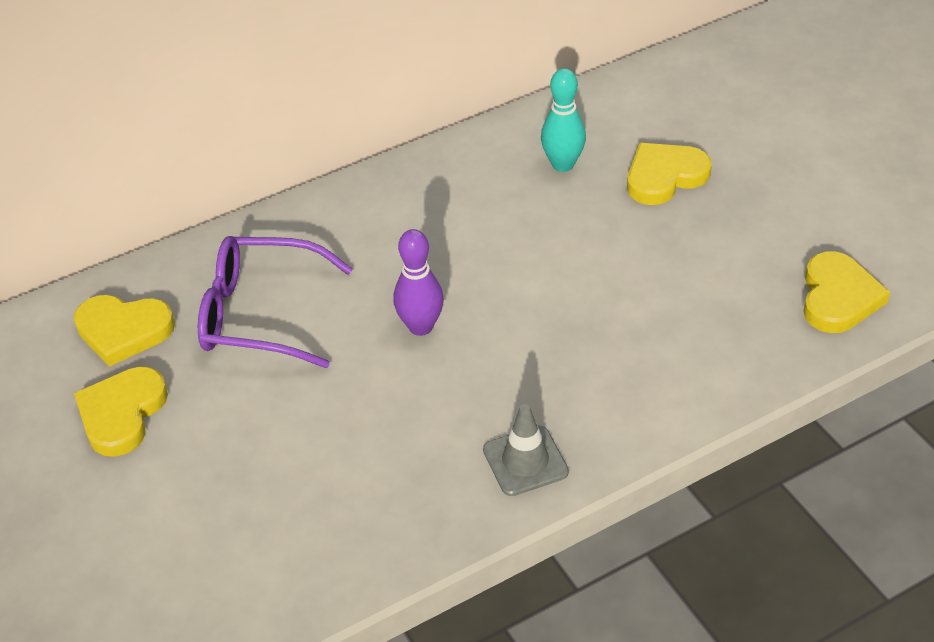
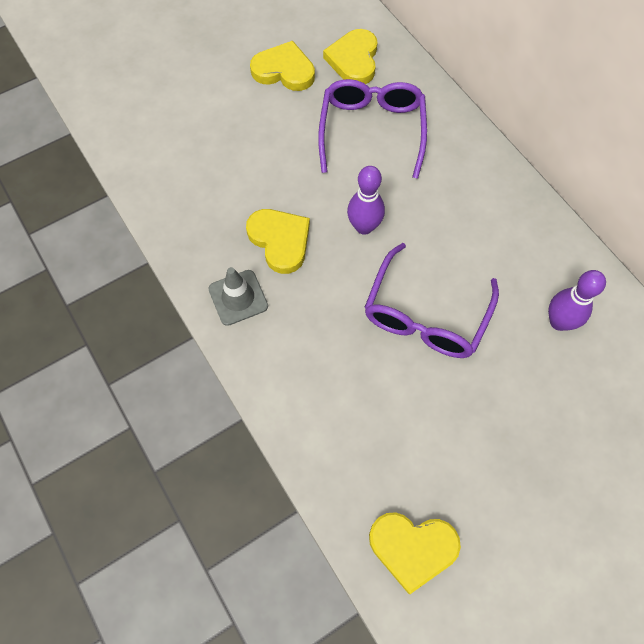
camera: 85 degrees right, 20 degrees up
turquoise bowling pin [541,68,586,172] -> purple bowling pin [548,270,606,331]
yellow heart [627,143,712,205] -> yellow heart moved to [246,209,310,274]
none -> purple glasses [364,243,499,358]

